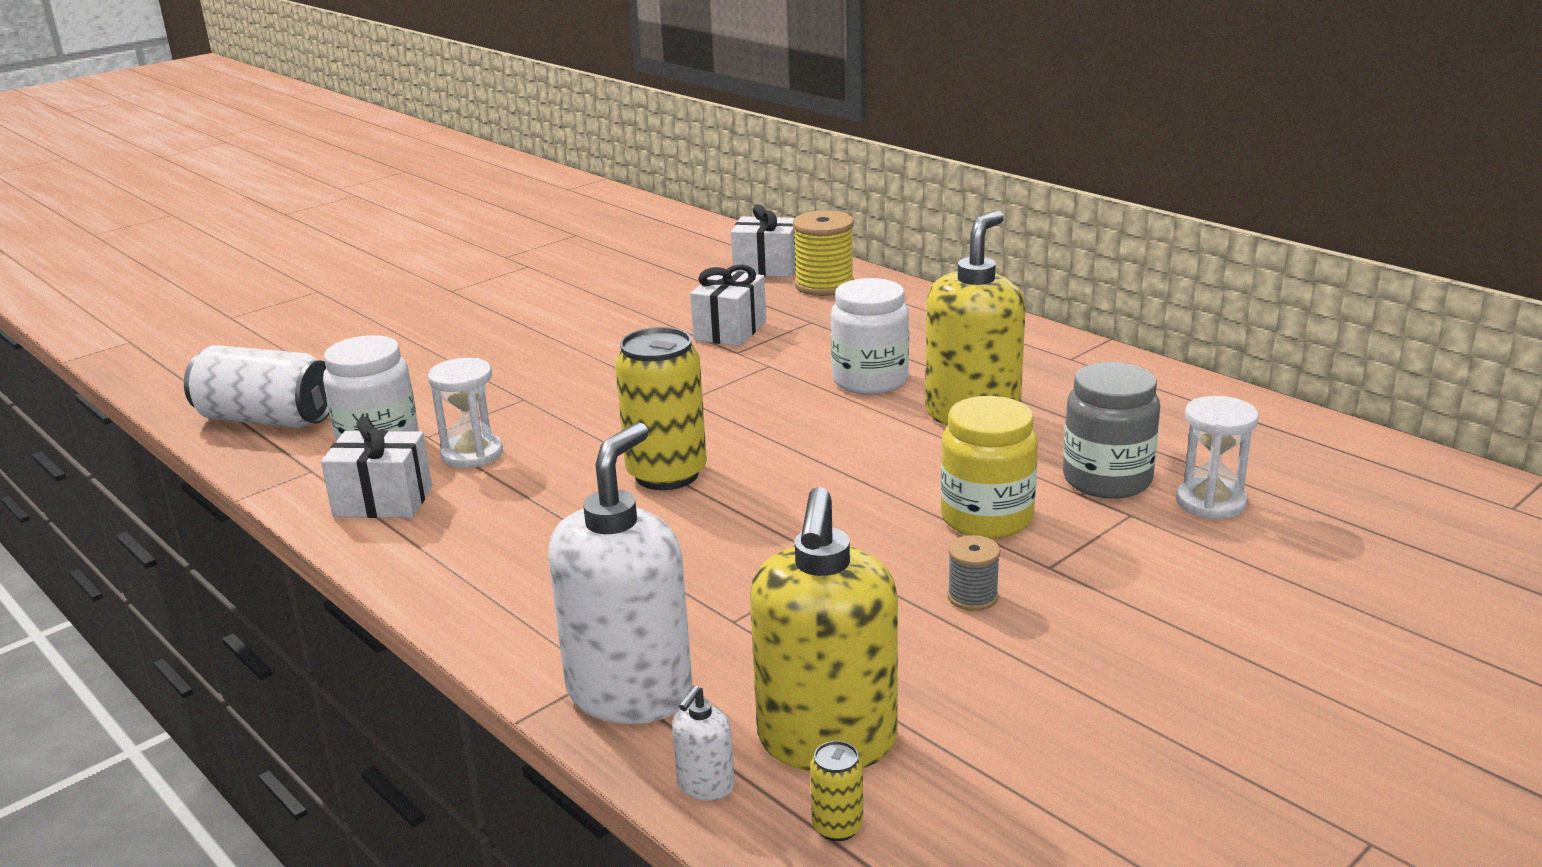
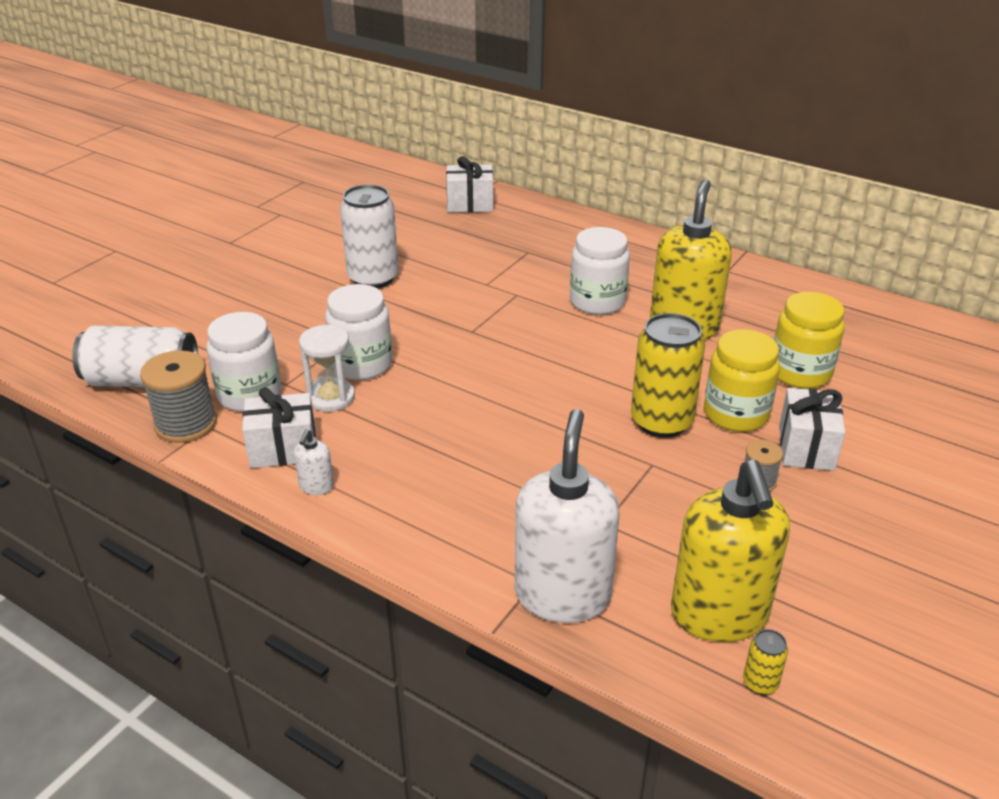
camera: 15 degrees left, 10 degrees up
yellow can [615,327,707,490] -> yellow can moved to [631,313,705,438]
white soap dispenser [672,685,735,801] -> white soap dispenser moved to [294,429,334,495]
white gift [690,264,766,346] -> white gift moved to [779,388,845,471]
yellow spool [792,211,854,296] -> none
grey jar [1063,362,1160,499] -> yellow jar [774,292,845,389]
white hourglass [1176,396,1258,519] -> none
none -> grey spool [140,350,217,443]
none -> white jar [325,284,392,380]
none -> white can [340,184,399,289]

